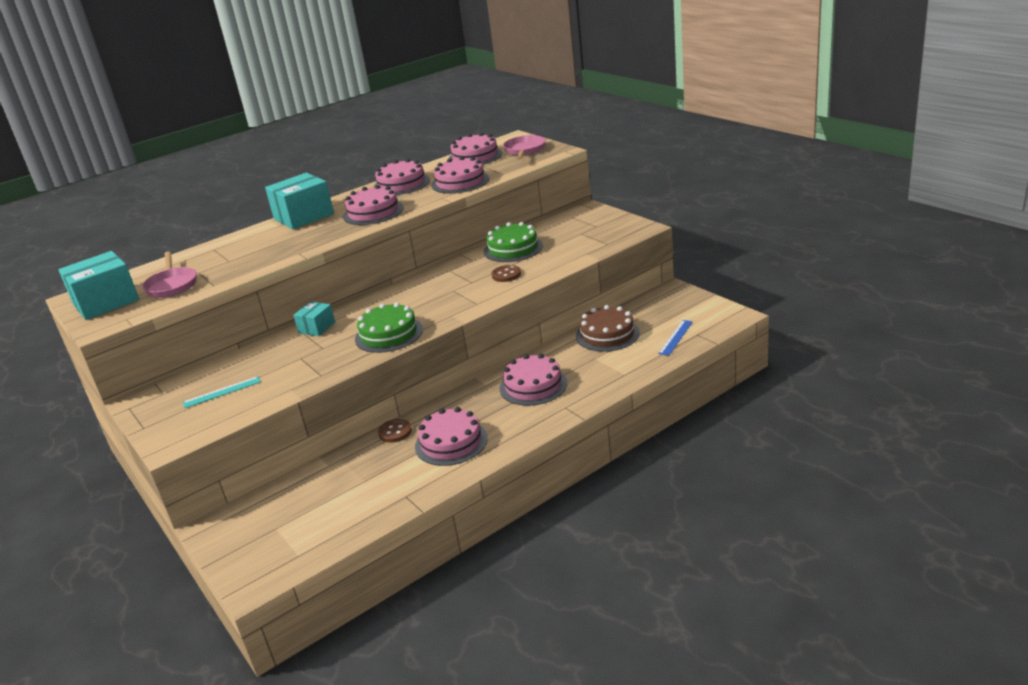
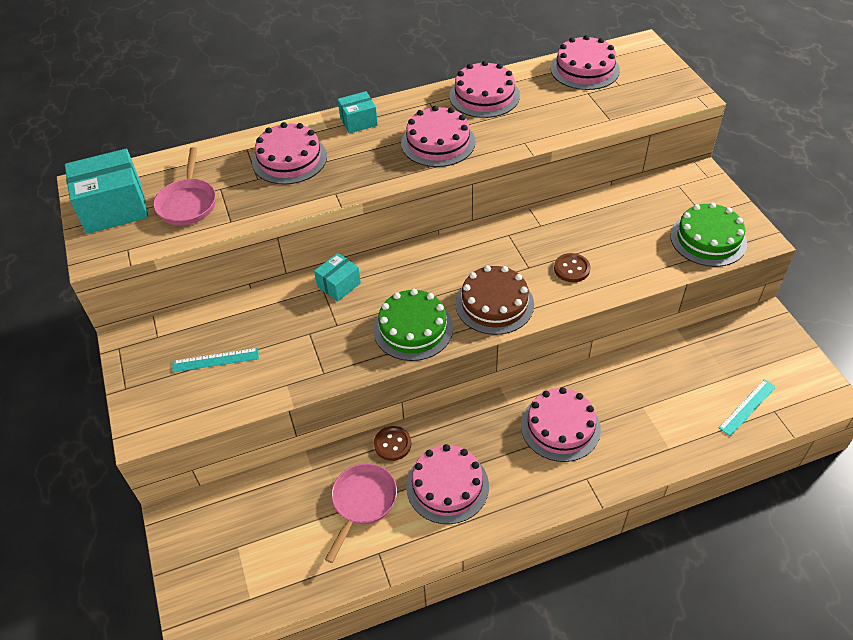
camera: 15 degrees right, 20 degrees up
turquoise box [265,173,334,230] -> turquoise box [338,91,378,133], size x0.55
pink cake [432,156,489,194] -> pink cake moved to [252,122,327,184]
green cake [484,222,543,262] -> green cake moved to [670,202,747,267]
pink pan [503,135,546,159] -> pink pan moved to [325,463,397,563]
brown cake [576,305,640,352] -> brown cake moved to [456,265,534,335]
blue ruler [658,320,693,356] -> turquoise ruler [719,379,776,436]

